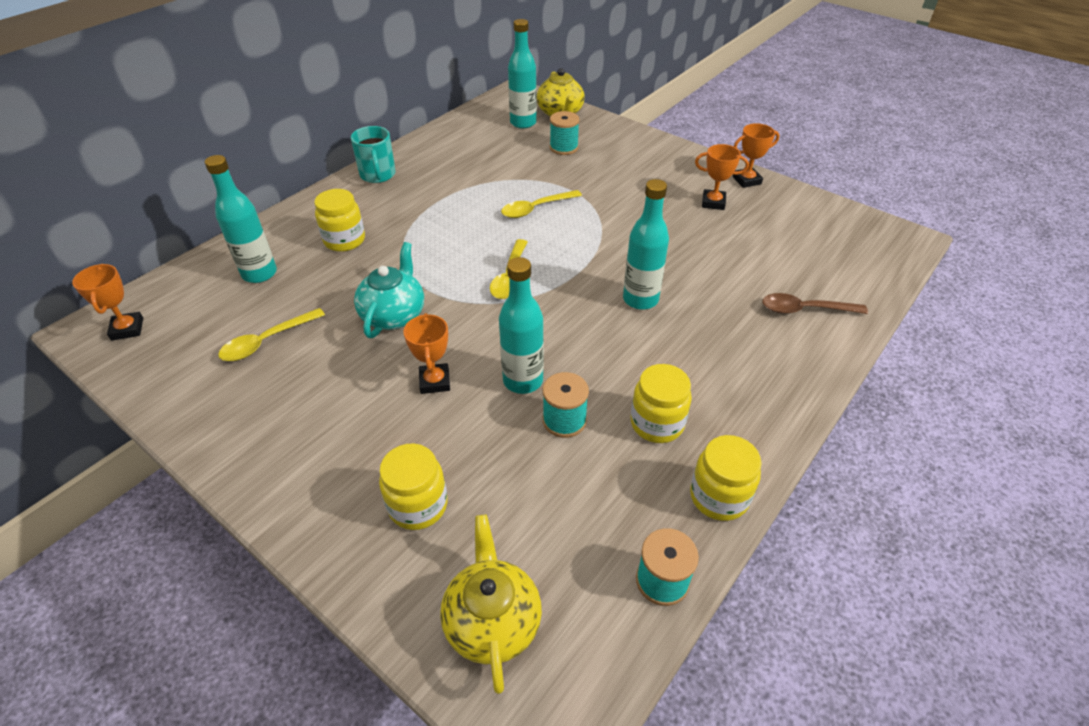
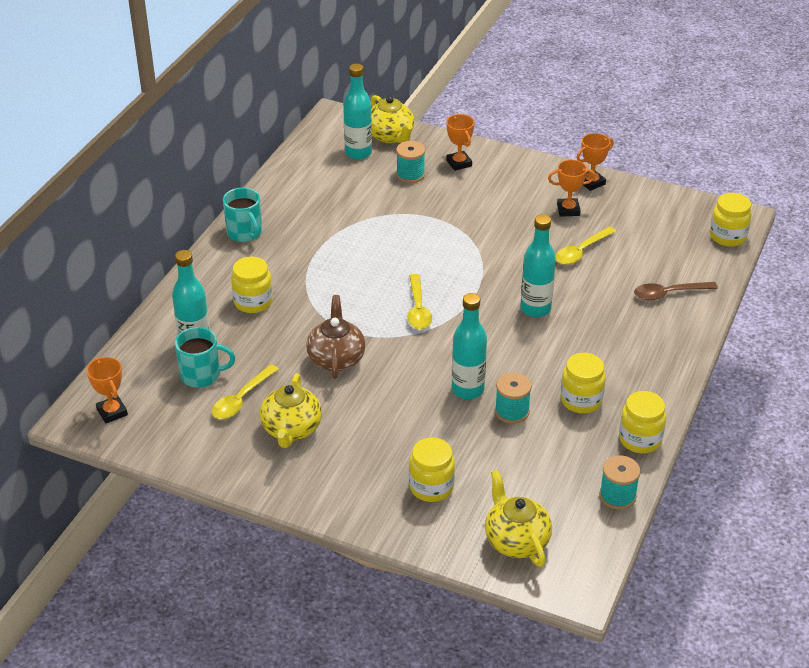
camera: 15 degrees left, 5 degrees down
turquoise teapot [354,242,424,338] -> brown teapot [306,295,365,379]
orange trophy [403,313,450,394] -> orange trophy moved to [446,114,475,171]
yellow spoon [501,190,582,218] -> yellow spoon moved to [556,227,616,265]
none -> turquoise mug [175,327,235,388]
none -> yellow teapot [260,373,322,448]
none -> yellow jar [710,193,752,247]

